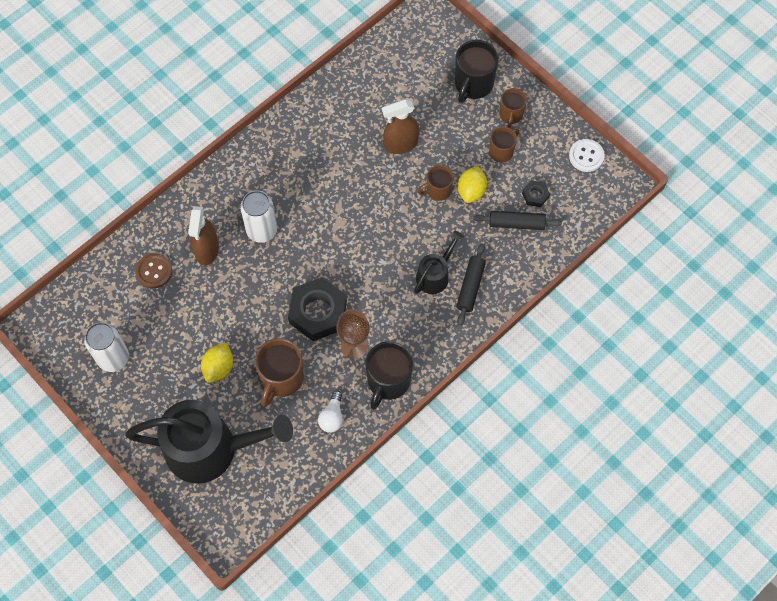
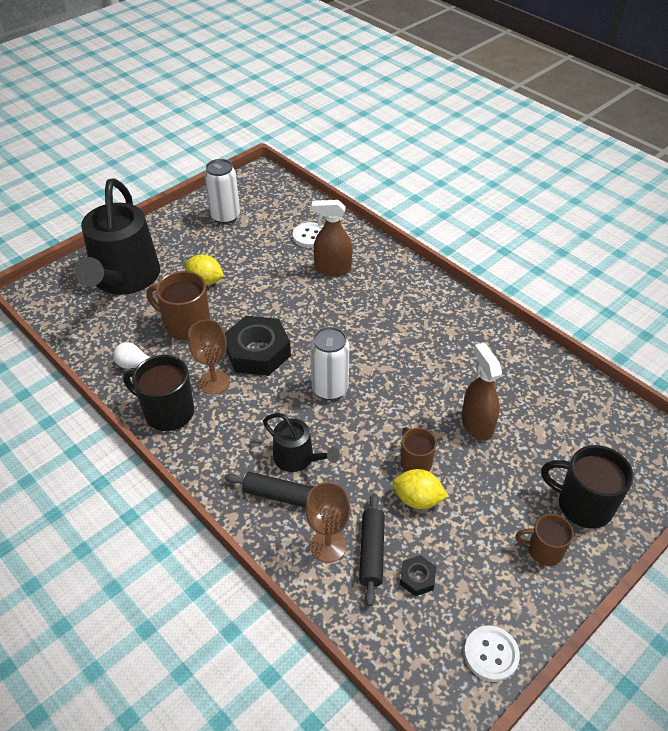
camera: 90 degrees right, 20 degrees down
brown button [135,253,172,288] -> white button [293,222,323,248]
white can [240,191,277,243] -> white can moved to [310,327,350,400]
brown mug [489,127,519,163] -> none
none -> brown goblet [305,482,350,563]

